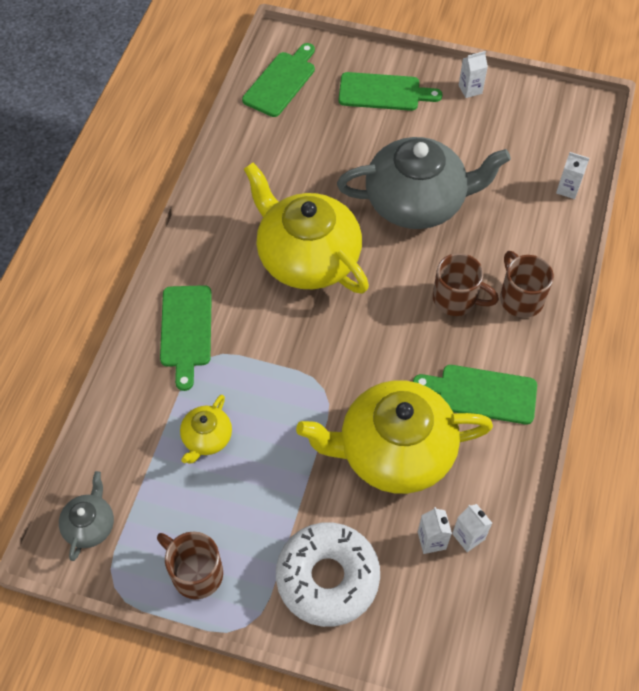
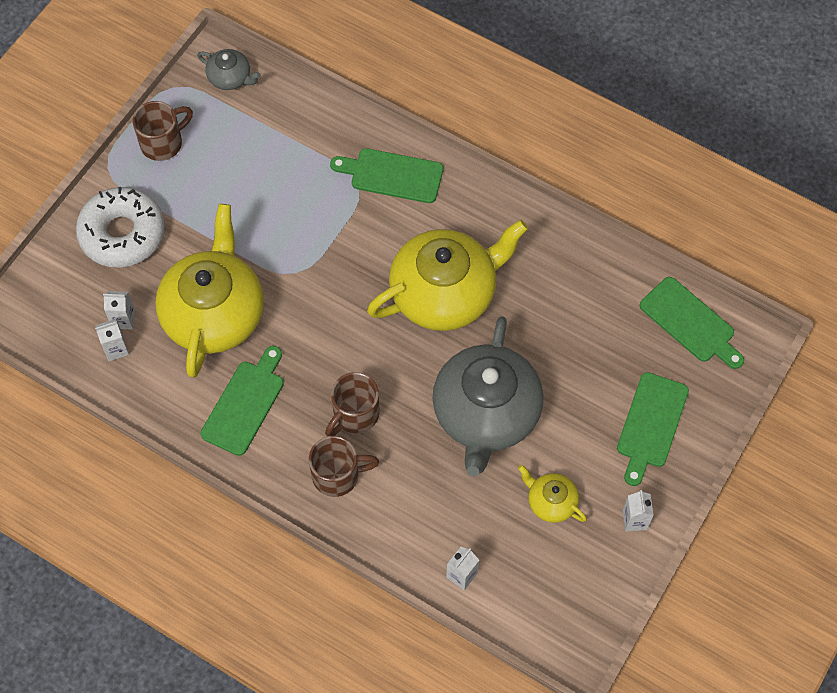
camera: 105 degrees right, 5 degrees up
yellow teapot [180,395,232,464] -> yellow teapot moved to [518,465,587,523]

